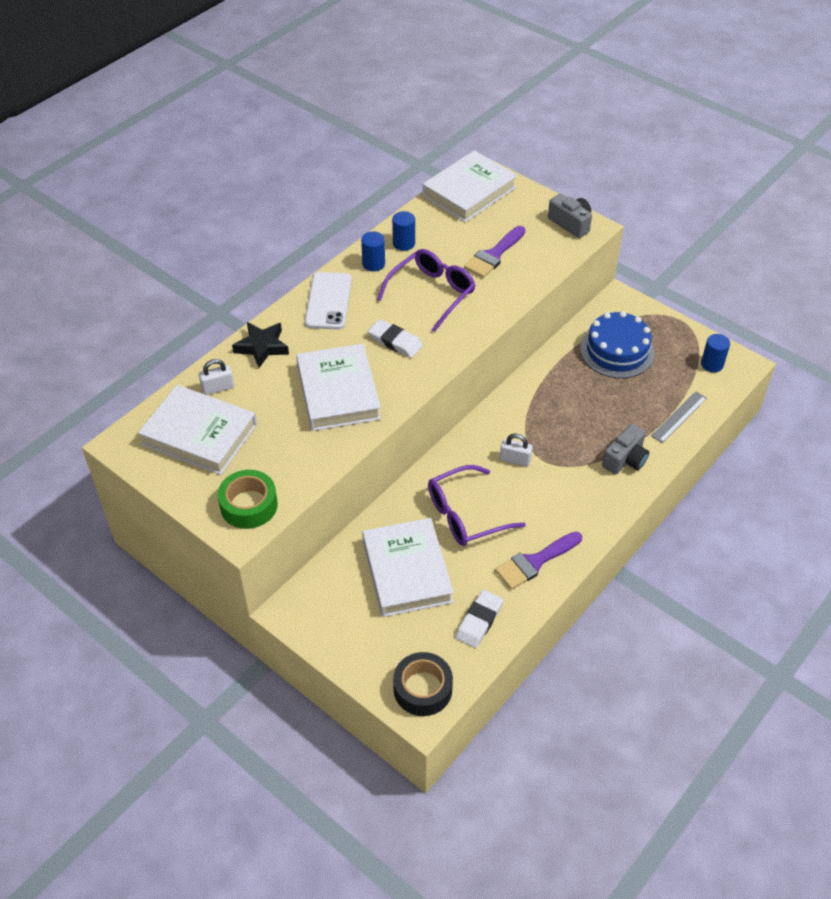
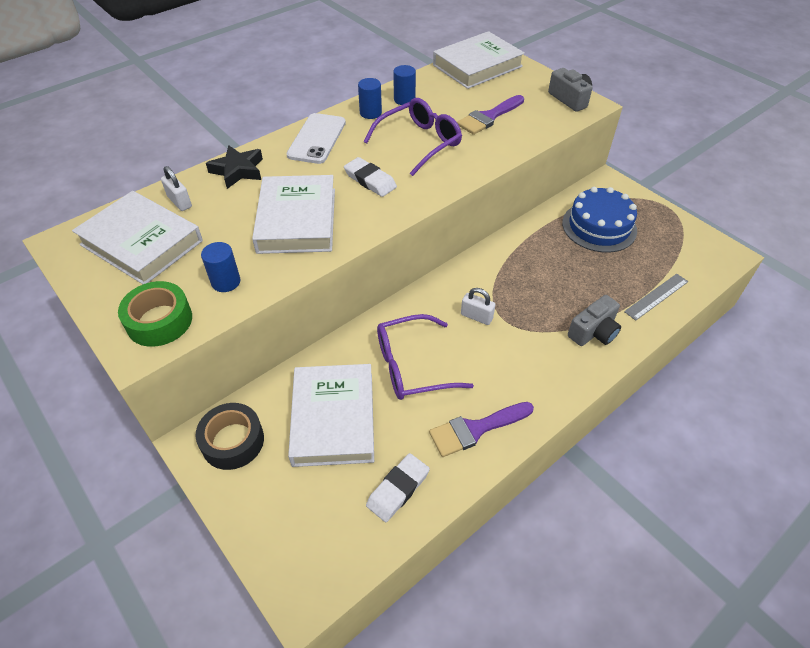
camera: 10 degrees right, 0 degrees up
white padlock [199,359,234,395] -> white padlock turned 60 degrees clockwise [161,166,192,211]
black tape [393,652,453,716] -> black tape moved to [196,403,264,470]
blue cylinder [701,334,730,372] -> blue cylinder moved to [201,242,240,292]

